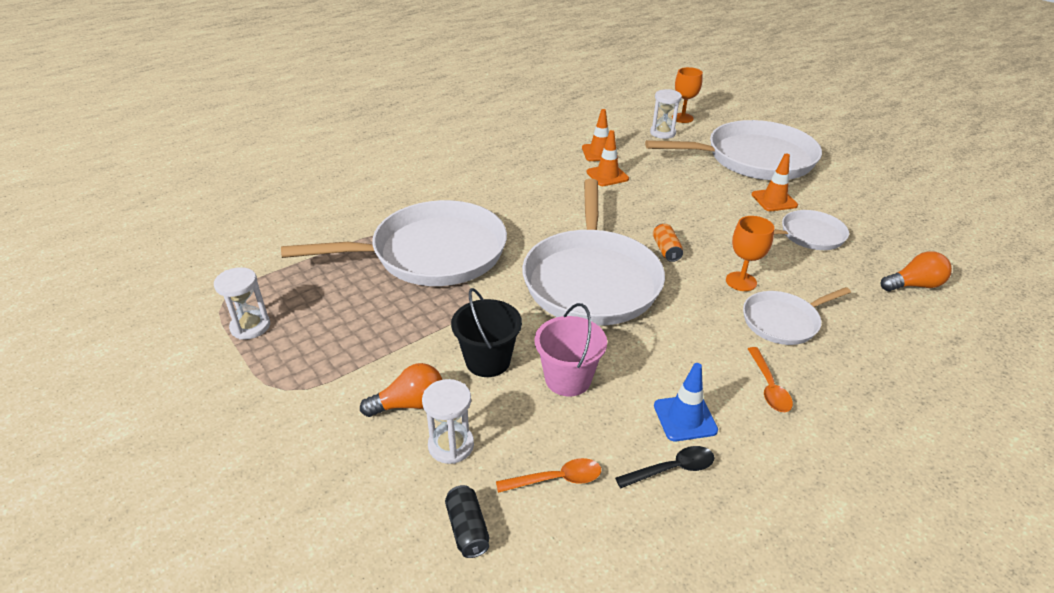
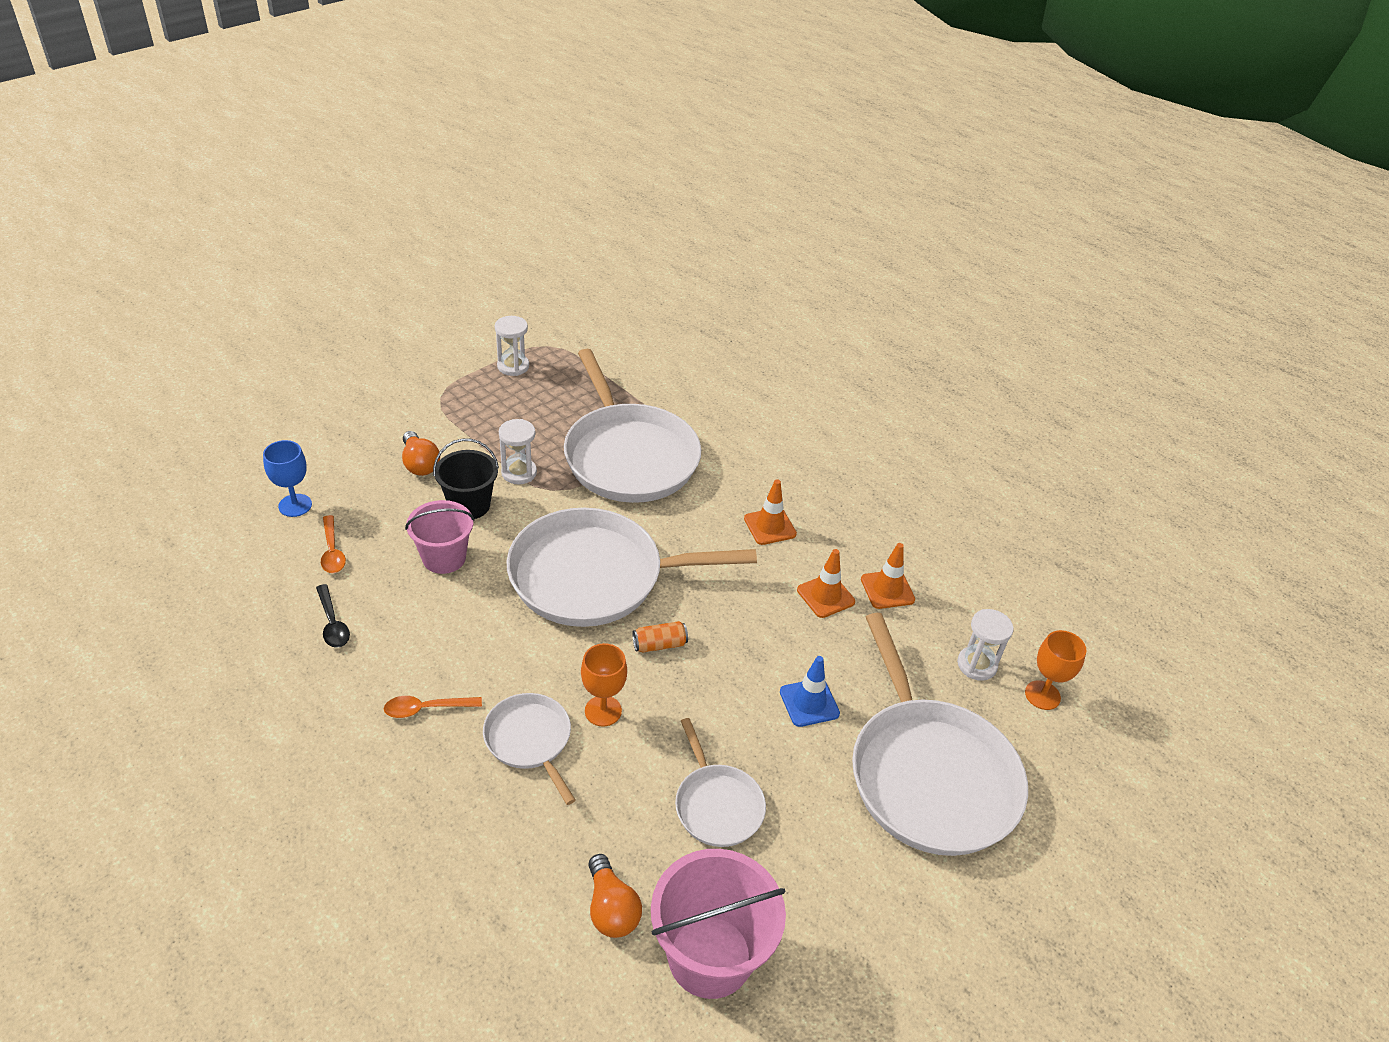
camera: 80 degrees right, 5 degrees up
white hourglass [422,379,474,464] -> white hourglass moved to [499,419,537,484]
black can [445,485,489,558] -> blue goblet [263,440,312,517]
blue traffic cone [654,363,718,441] -> blue traffic cone moved to [780,656,840,727]
orange traffic cone [752,154,798,211] -> orange traffic cone moved to [744,480,797,545]
none -> pink bucket [651,849,786,999]

